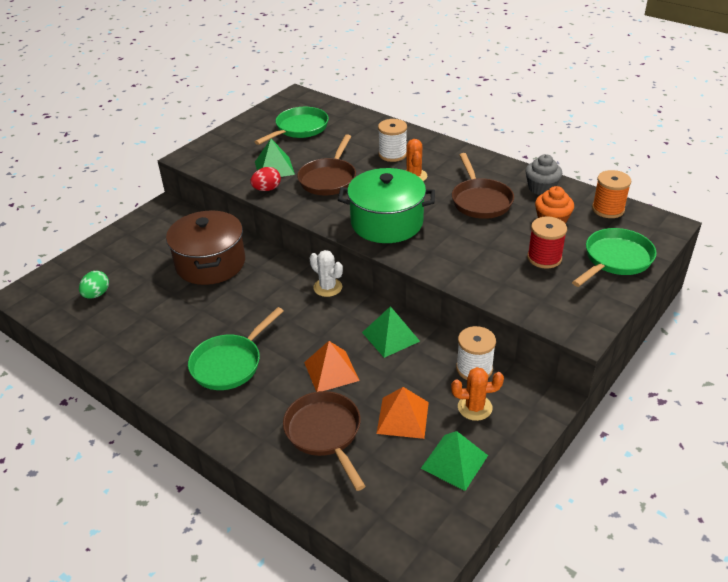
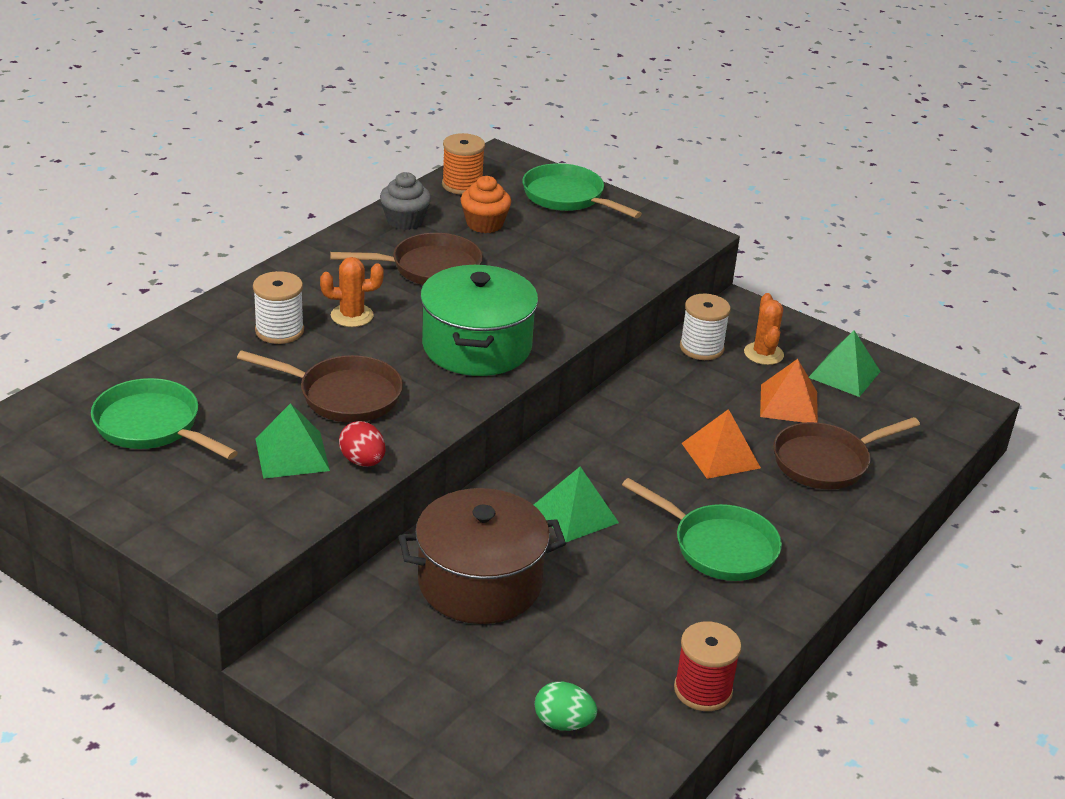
camera: 95 degrees left, 5 degrees down
white cactus [310,250,343,297] -> none
green pyramid [362,306,420,358] -> green pyramid moved to [534,467,619,542]
red spool [527,217,567,269] -> red spool moved to [674,621,741,711]

